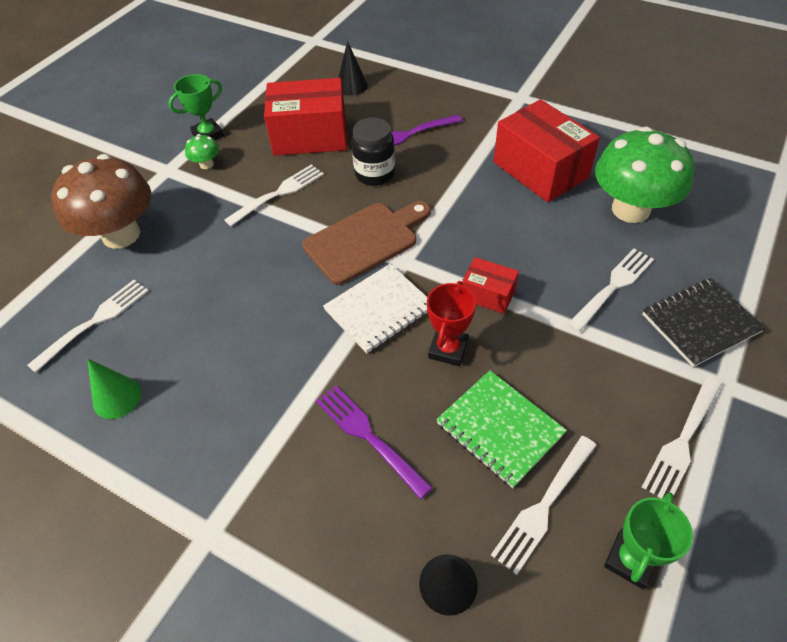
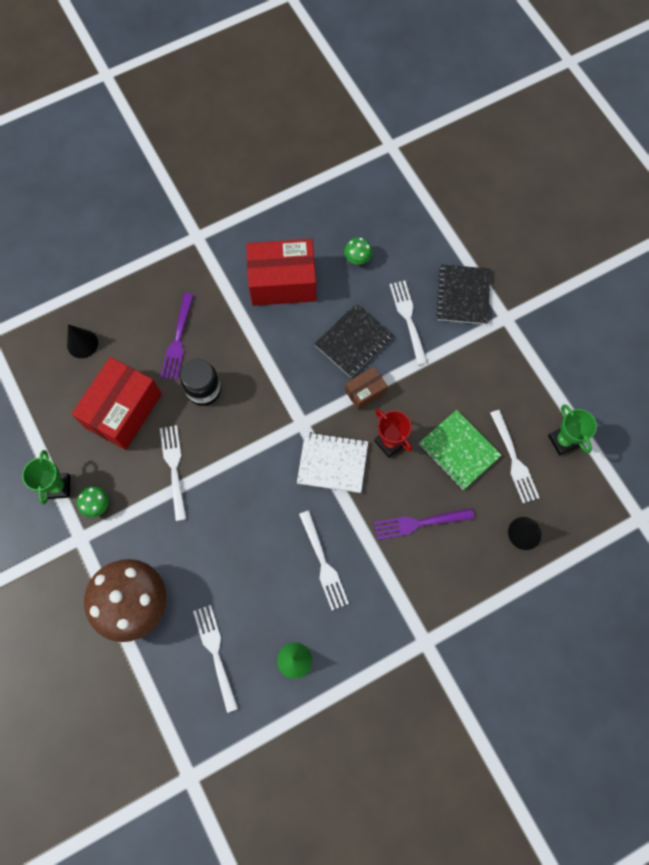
camera: 60 degrees left, 20 degrees up
brown cutting board [302,201,431,285] -> none
white notebook [323,264,427,353] -> white notebook turned 75 degrees counterclockwise [297,432,368,493]
green notebook [436,370,567,488] -> green notebook turned 60 degrees clockwise [419,410,502,490]
red box [462,257,519,314] -> brown box [345,366,388,410]
green mushroom [595,127,694,223] -> green mushroom [344,237,373,265], size x0.41
white fork [642,376,722,499] -> white fork moved to [299,510,349,610]
none -> black notebook [314,304,393,378]

